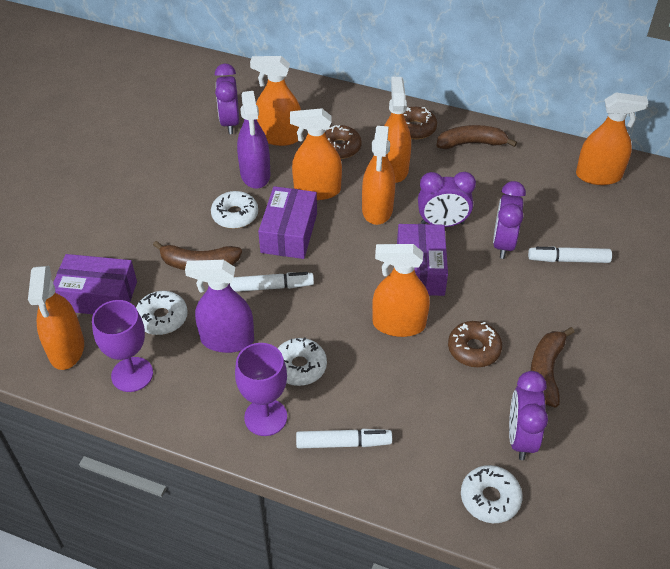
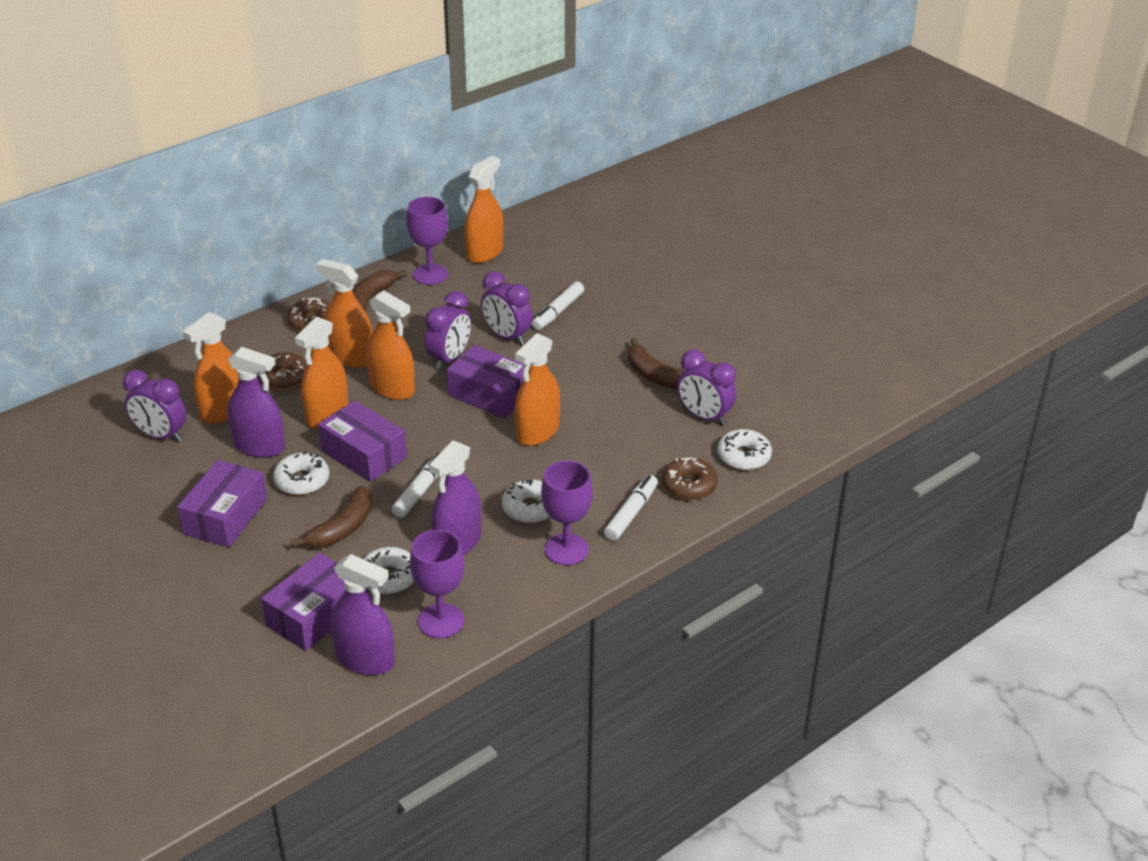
camera: 60 degrees left, 10 degrees down
orange spray bottle [28,266,84,370] -> purple spray bottle [331,554,395,675]
brown donut [448,321,502,367] -> brown donut moved to [662,457,718,500]
none -> purple box [177,460,267,547]
none -> purple goblet [406,197,448,285]

